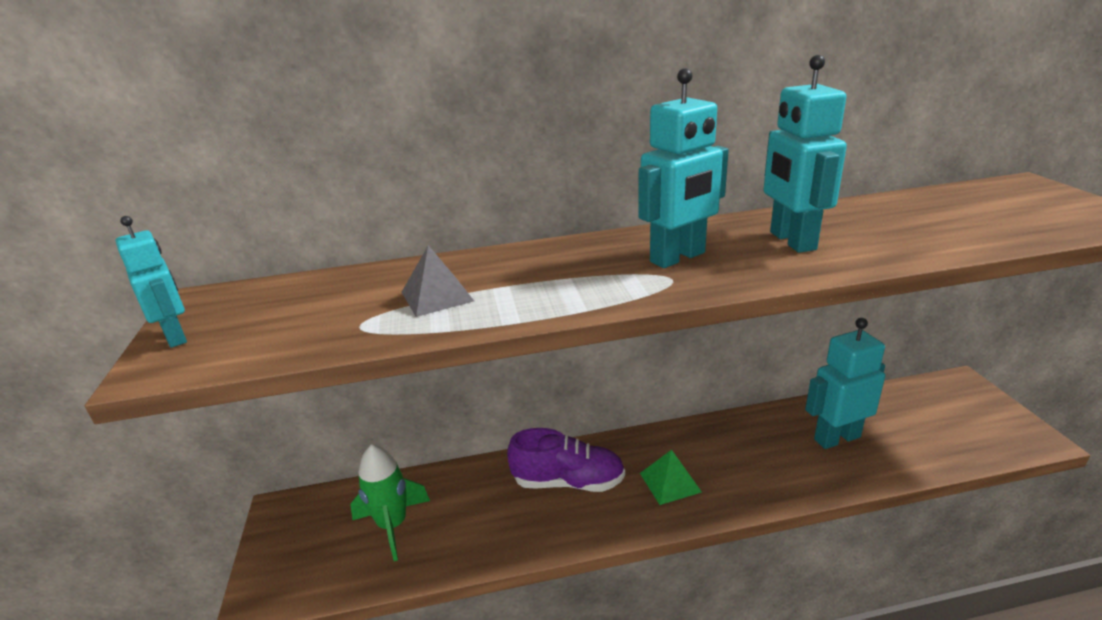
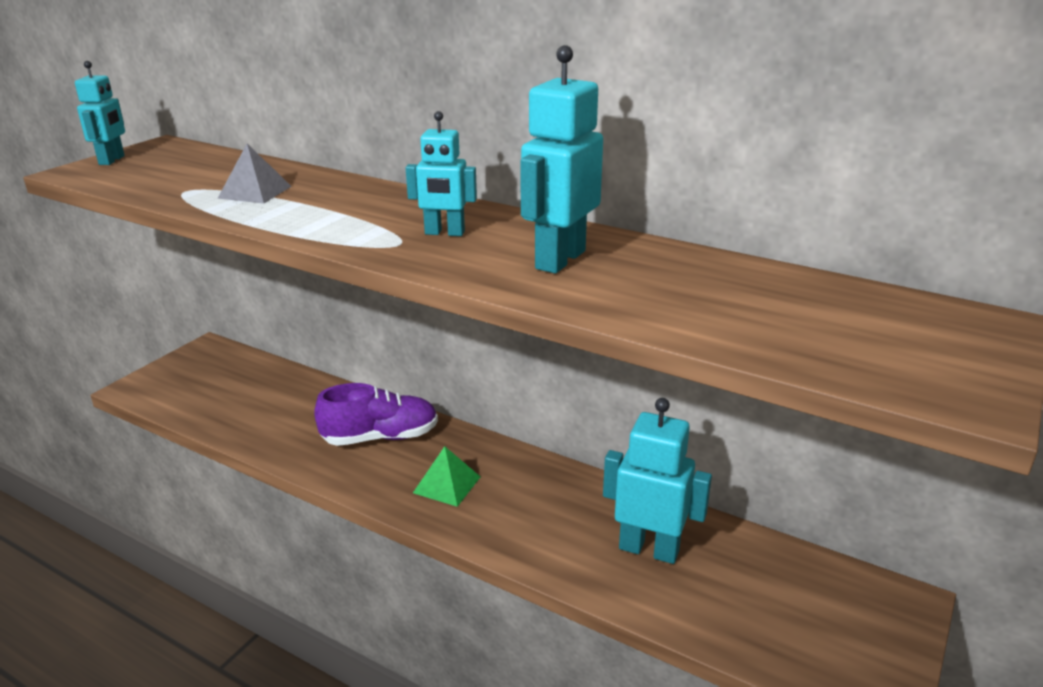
camera: 40 degrees right, 0 degrees up
green rocket [350,444,430,561] -> none
purple shoe [507,428,625,492] -> purple shoe turned 60 degrees counterclockwise [314,383,438,446]
turquoise robot [638,68,729,268] -> turquoise robot [406,111,477,236], size x0.63

